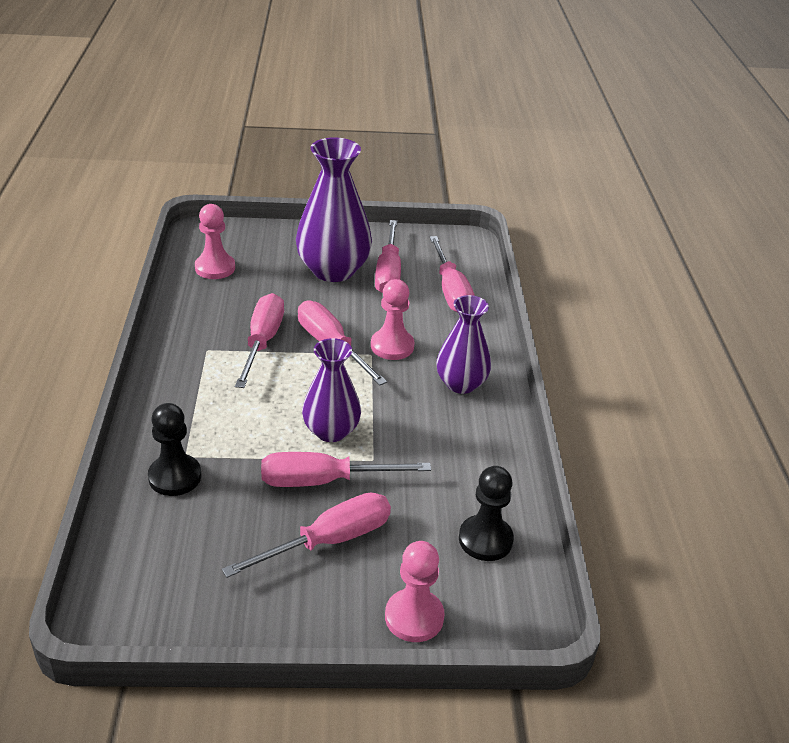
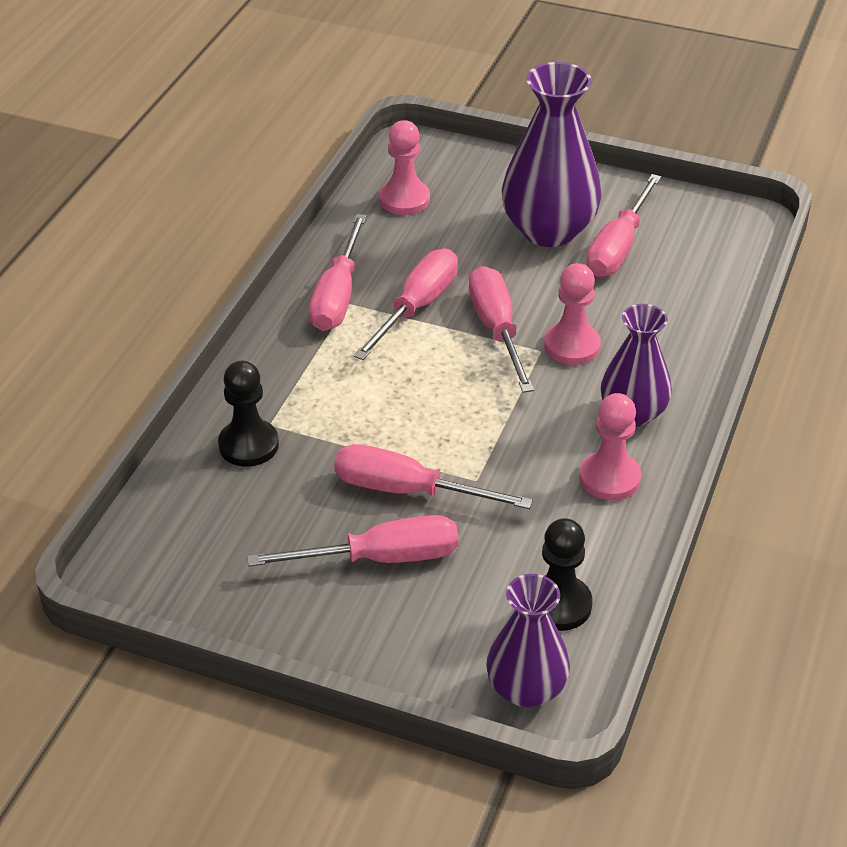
camera: 25 degrees right, 5 degrees up
purple vase [302,338,361,442] -> purple vase moved to [486,574,570,708]
pink pawn [385,541,445,642] -> pink pawn moved to [579,393,641,501]
pink screwdriver [430,236,475,312] -> pink screwdriver moved to [309,214,367,331]

